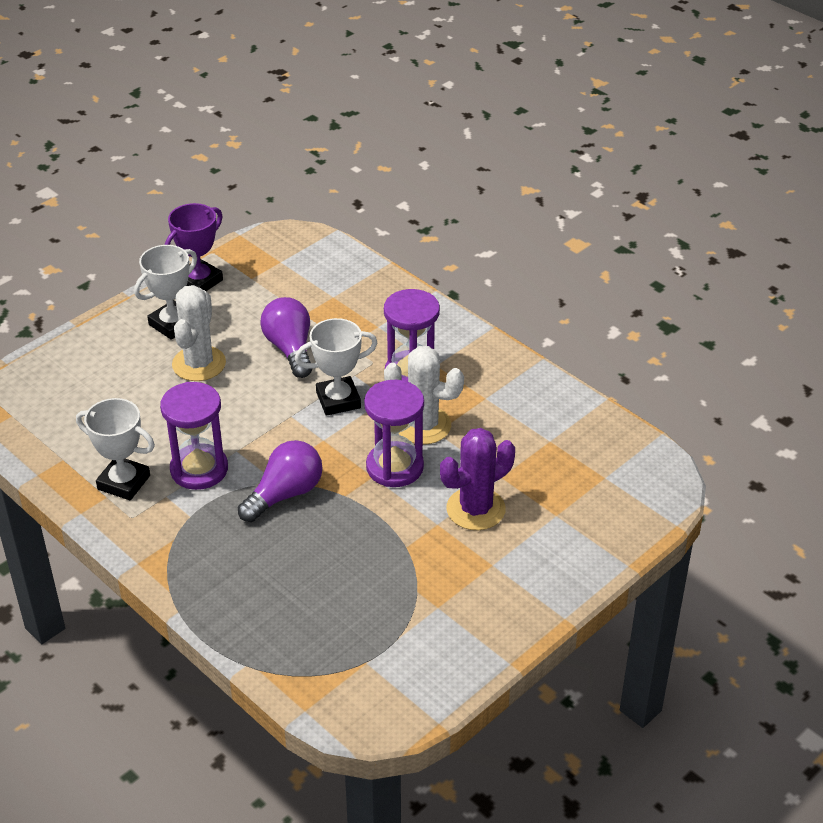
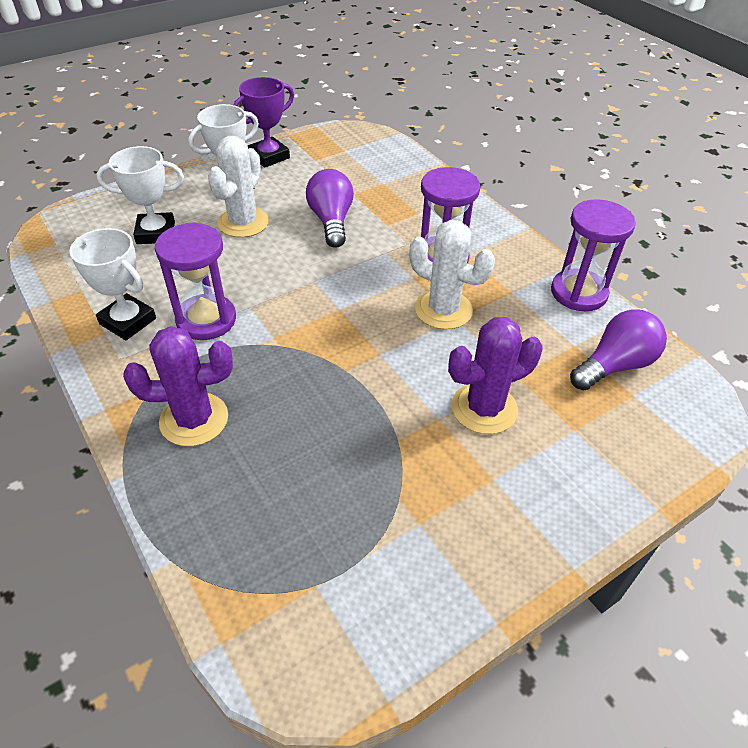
camera: 10 degrees right, 5 degrees up
purple light bulb [238,440,322,522] -> purple light bulb moved to [570,309,667,390]
white trophy [295,318,378,416] -> white trophy moved to [97,146,184,244]
purple hourglass [364,380,424,487] -> purple hourglass moved to [551,199,636,311]
none -> purple cactus [123,326,233,446]

